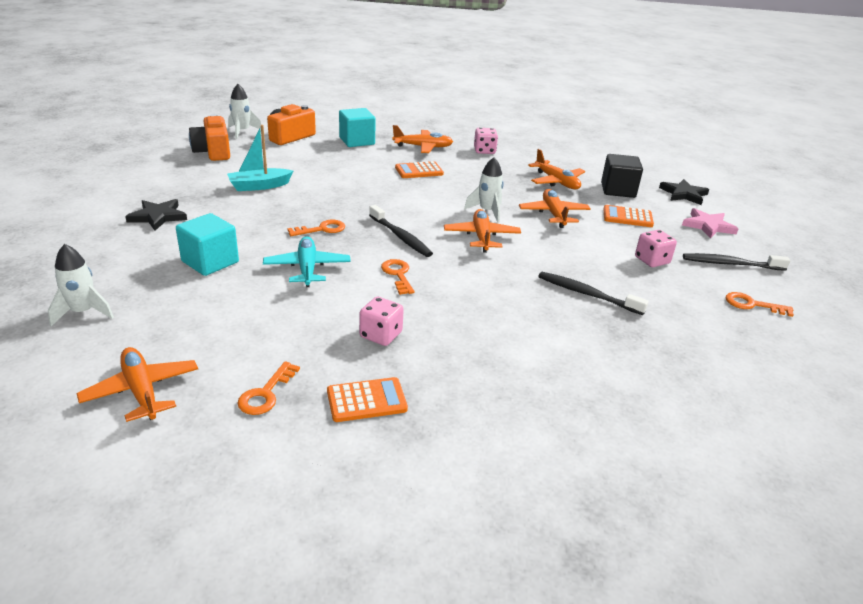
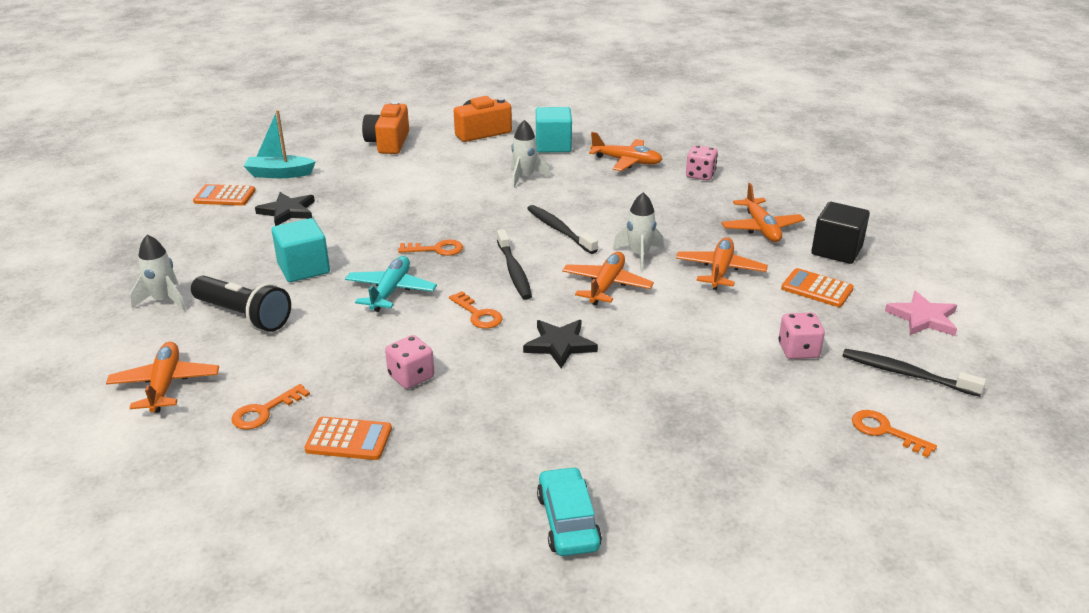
camera: 25 degrees right, 0 degrees up
turquoise boat [227,125,293,191] -> turquoise boat moved to [244,110,316,178]
white rocket [228,84,261,139] -> white rocket moved to [511,120,550,188]
orange key [381,259,414,295] -> orange key turned 135 degrees clockwise [449,291,503,329]
orange calculator [395,161,444,178] -> orange calculator moved to [193,184,256,206]
black toothbrush [538,272,649,315] -> black toothbrush moved to [527,205,598,254]
black star [659,179,709,205] -> black star moved to [523,320,598,369]
none -> black flashlight [191,276,291,332]
none -> turquoise car [537,467,602,556]

